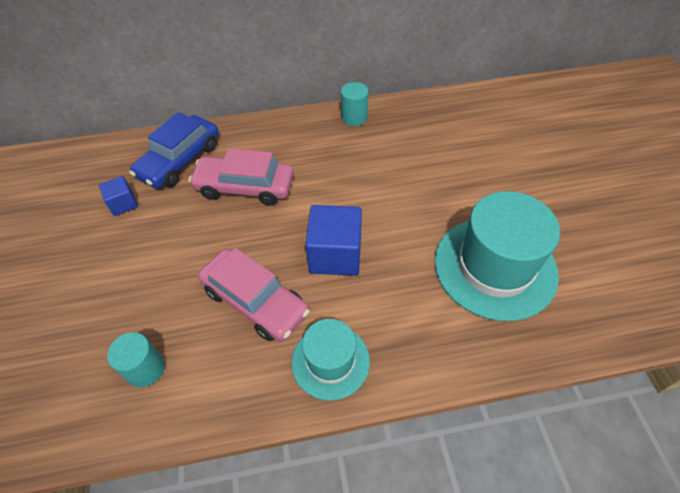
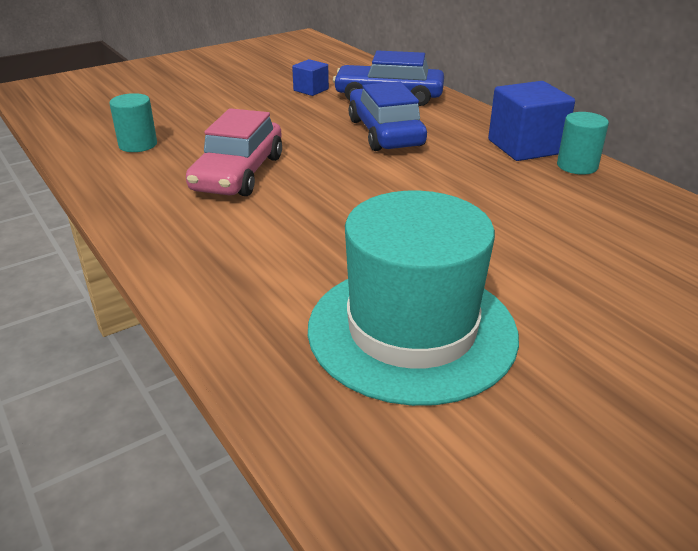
camera: 65 degrees right, 20 degrees down
pink car [189,148,294,205] -> blue car [349,81,427,151]
turquoise hat [292,319,370,401] -> none
blue cube [305,205,362,276] -> blue cube moved to [488,81,575,161]

